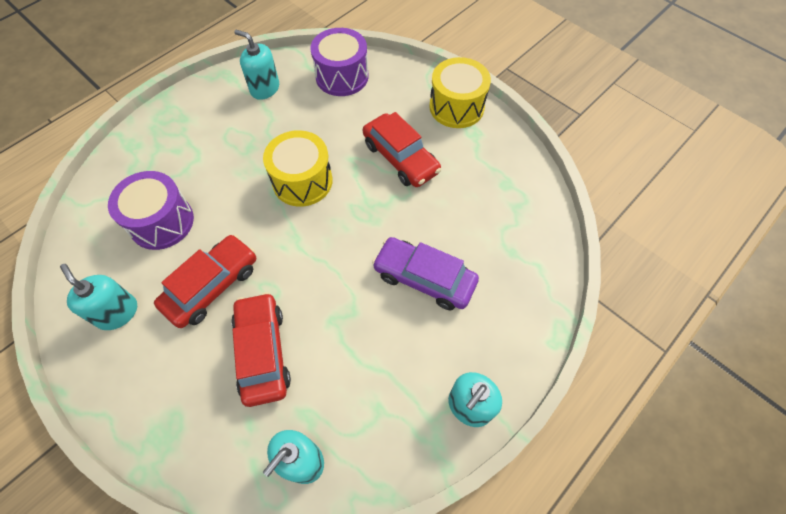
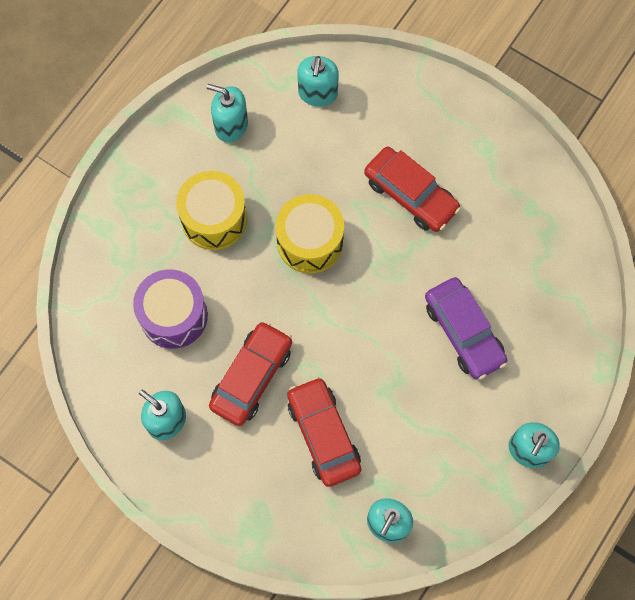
camera: 10 degrees left, 10 degrees up
purple drum [310,28,368,96] -> turquoise soap dispenser [298,56,339,107]
purple car [372,237,479,310] -> purple car turned 135 degrees counterclockwise [425,277,507,380]
yellow drum [429,57,491,128] -> yellow drum moved to [176,171,247,250]

